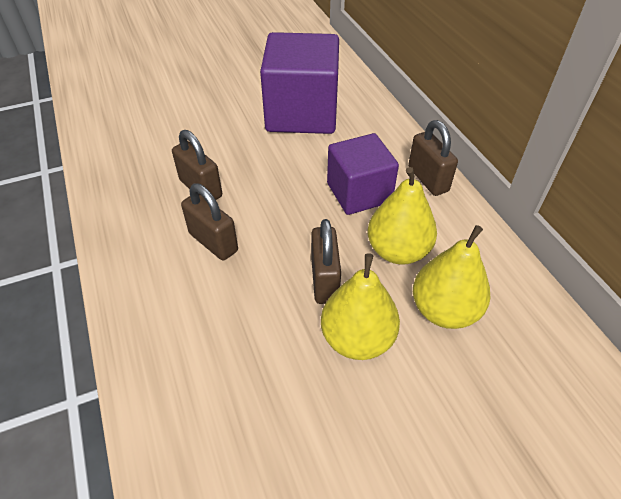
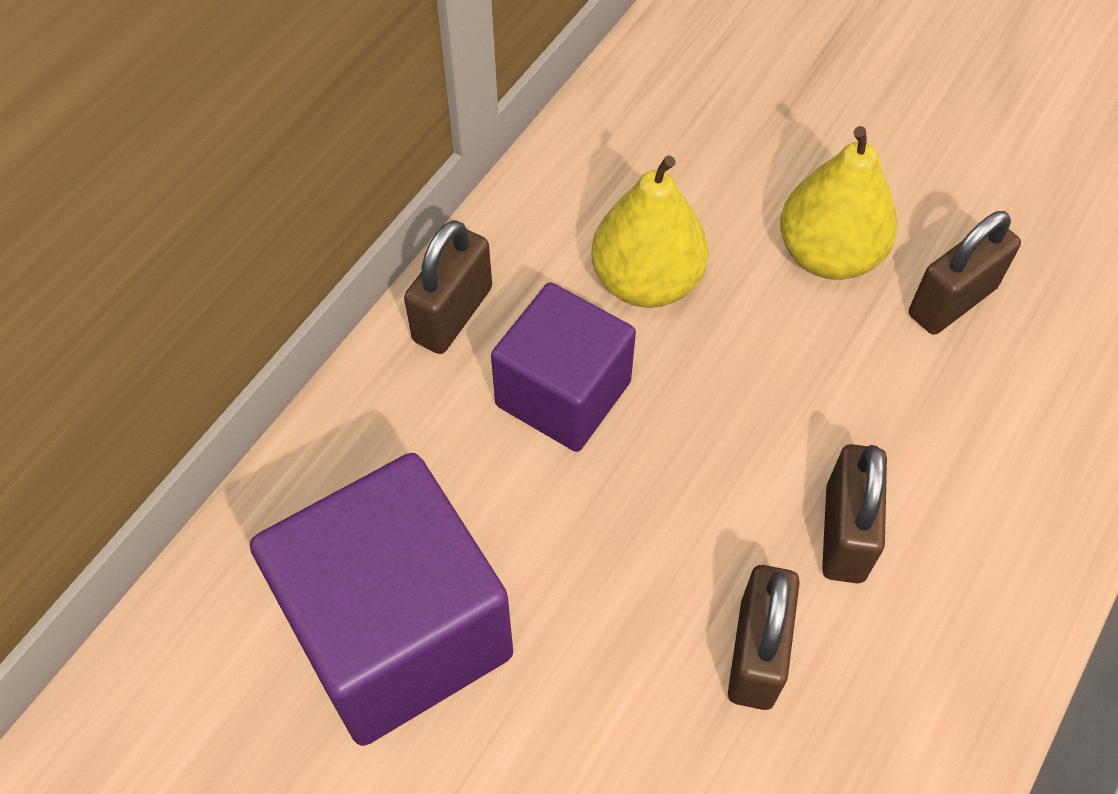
camera: 125 degrees left, 10 degrees up
brown padlock [311,219,341,304] -> brown padlock moved to [909,211,1021,335]
yellow pear [413,225,491,329] -> none

